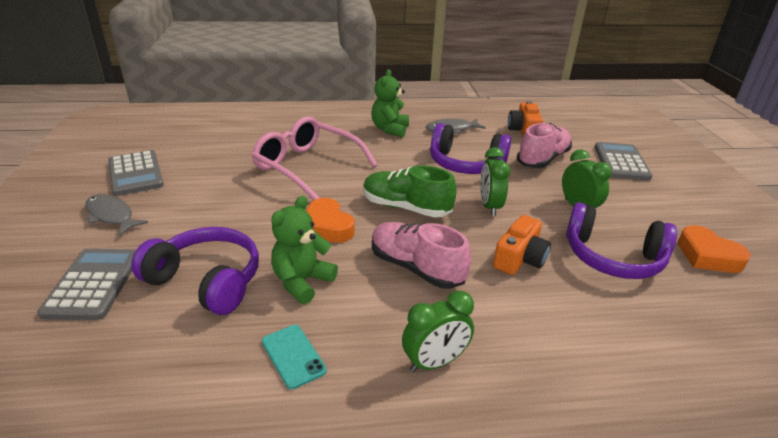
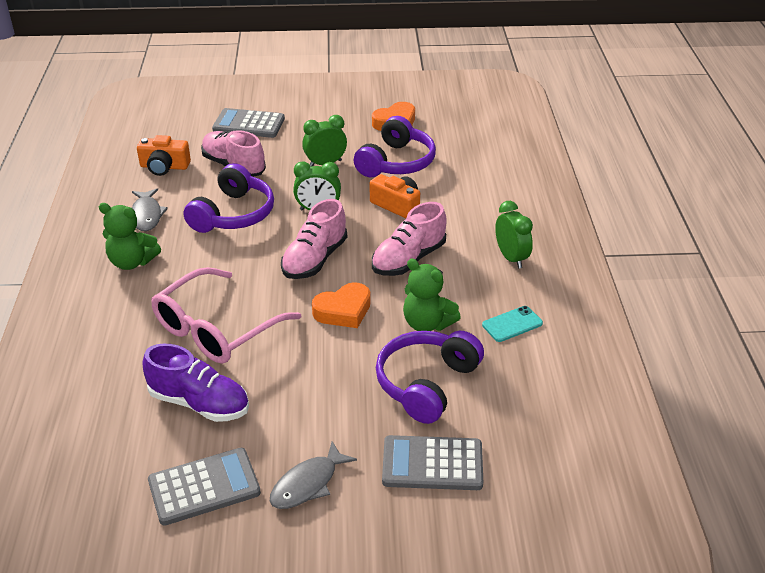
camera: 85 degrees left, 5 degrees up
green shoe [363,165,457,217] -> pink shoe [281,199,347,279]
none -> purple shoe [143,343,249,422]

